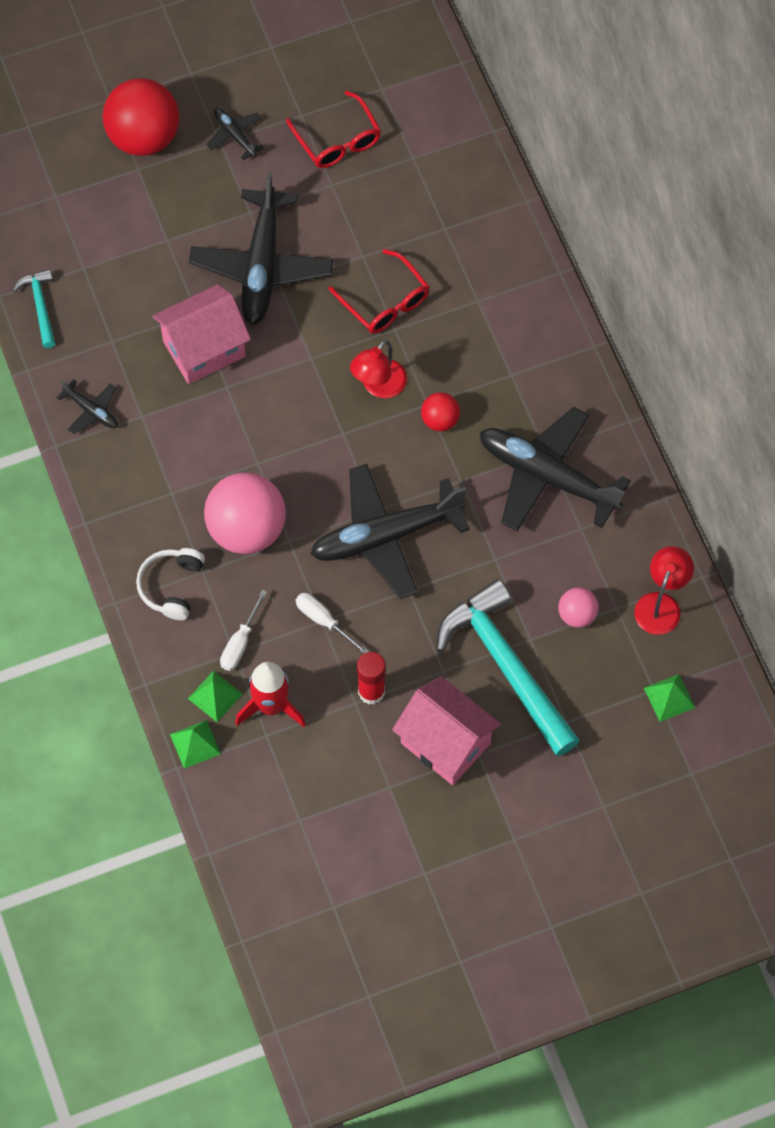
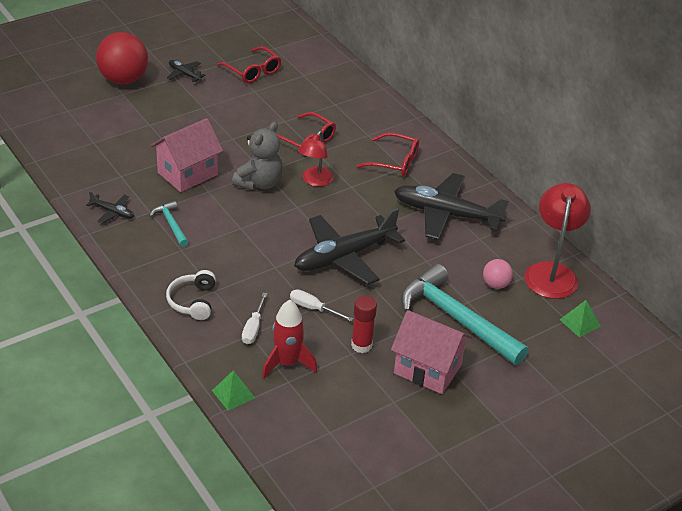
camera: 15 degrees left, 25 degrees down
turquoise hammer [13,269,55,348] -> turquoise hammer moved to [149,201,189,247]
green pyramid [188,671,243,722] -> none
black plane [189,171,334,325] -> none
pink ball [204,473,286,554] -> none
red ball [421,392,460,431] -> none
red lamp [634,546,694,635] -> red lamp [524,183,591,299], size x1.59
none -> grey teddy bear [232,122,283,190]
none -> red glasses [357,132,419,176]

